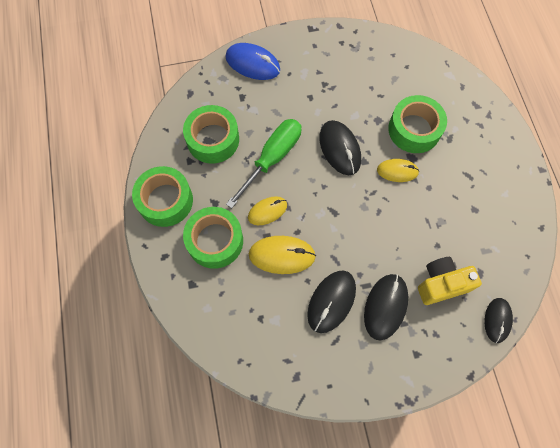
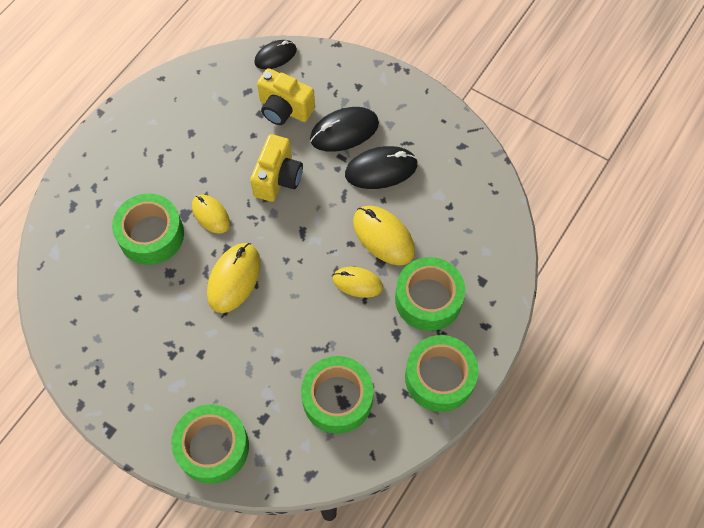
camera: 135 degrees left, 5 degrees down
blue mouse [226,43,280,80] -> green tape [171,404,249,484]
green screwdriver [226,119,301,208] -> none
black mouse [319,120,361,175] -> yellow mouse [207,243,261,313]
none -> yellow camera [250,134,303,202]

